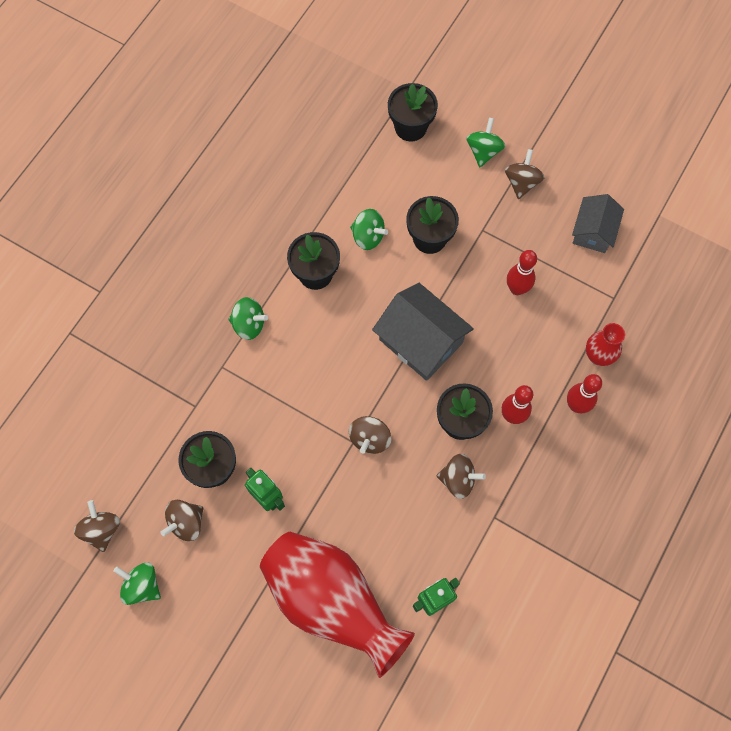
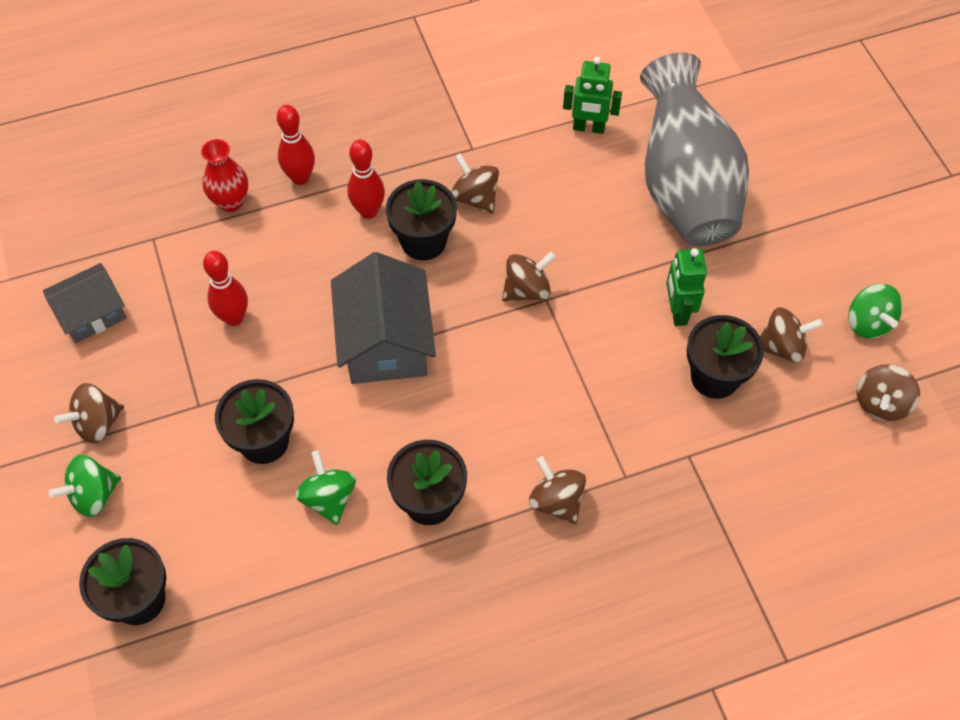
camera: 140 degrees left, 10 degrees down
green spinning top [228,297,268,340] -> brown spinning top [529,456,586,524]
red vase [260,532,415,678] -> grey vase [640,53,749,246]

